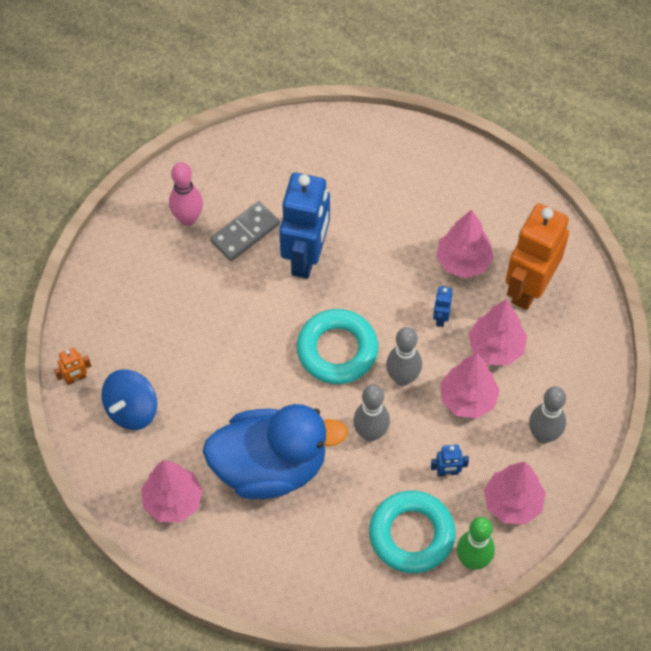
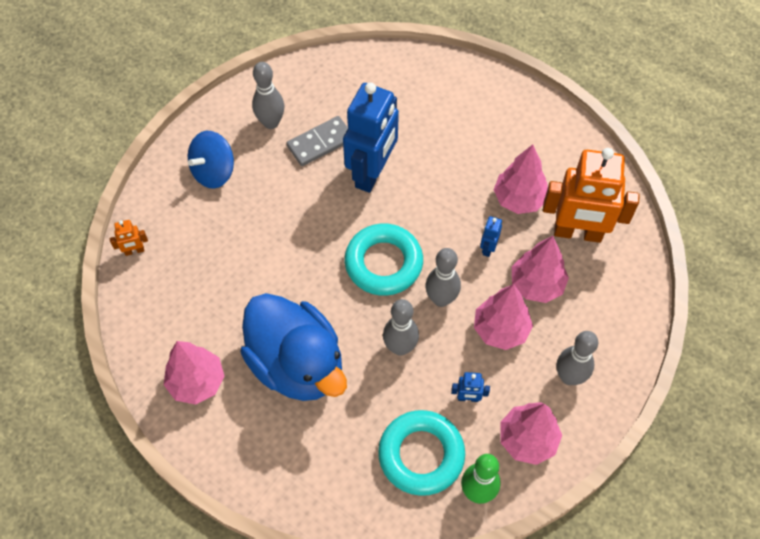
camera: 10 degrees right, 0 degrees up
blue spinning top [102,369,157,430] -> blue spinning top moved to [188,131,234,189]
pink bowling pin [169,162,203,226] -> grey bowling pin [252,62,284,129]
blue duck [203,404,348,499] -> blue duck turned 45 degrees clockwise [240,293,347,401]
orange robot [506,203,569,310] -> orange robot turned 120 degrees counterclockwise [543,148,640,243]

